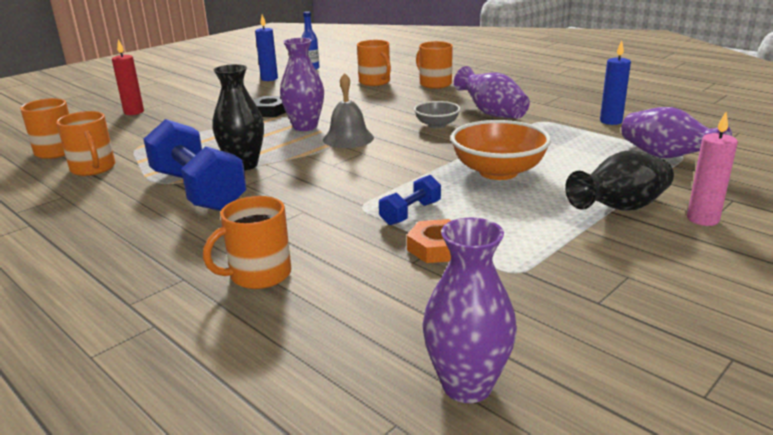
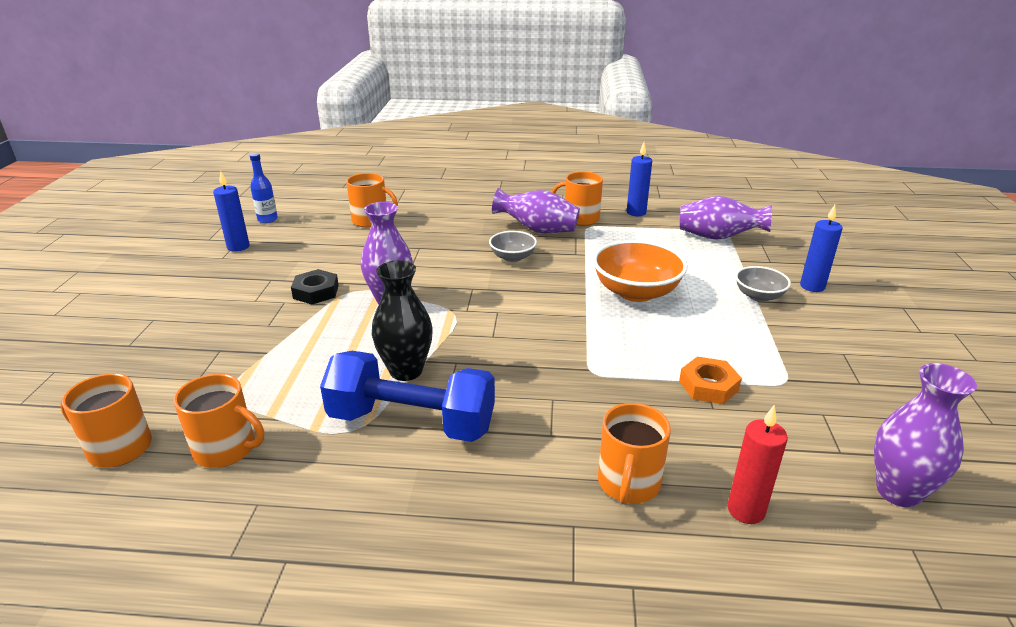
camera: 40 degrees left, 5 degrees up
red candle [112,39,144,115] -> red candle moved to [727,405,788,524]
grey bell [323,73,374,148] -> none
blue dumbbell [379,175,441,225] -> none
orange mug [416,41,453,89] -> orange mug moved to [552,171,603,226]
black vase [565,151,674,210] -> grey bowl [735,266,791,302]
pink candle [687,112,738,226] -> blue candle [800,205,842,292]

